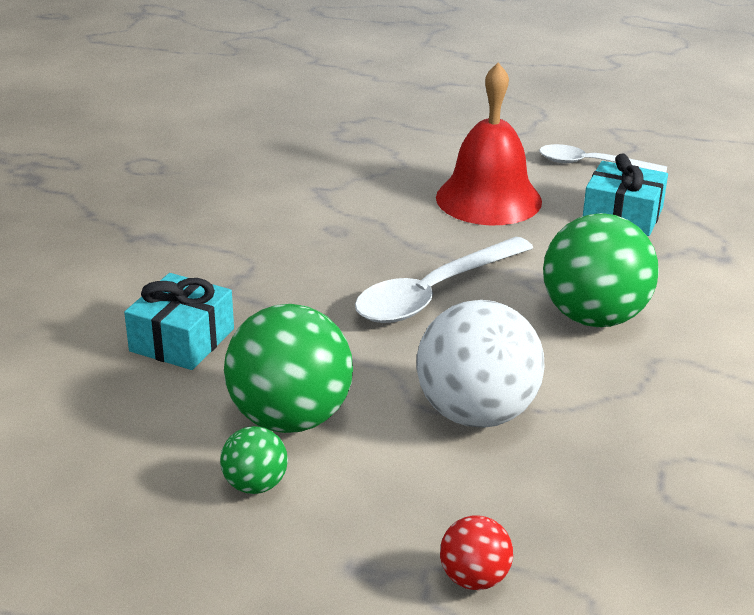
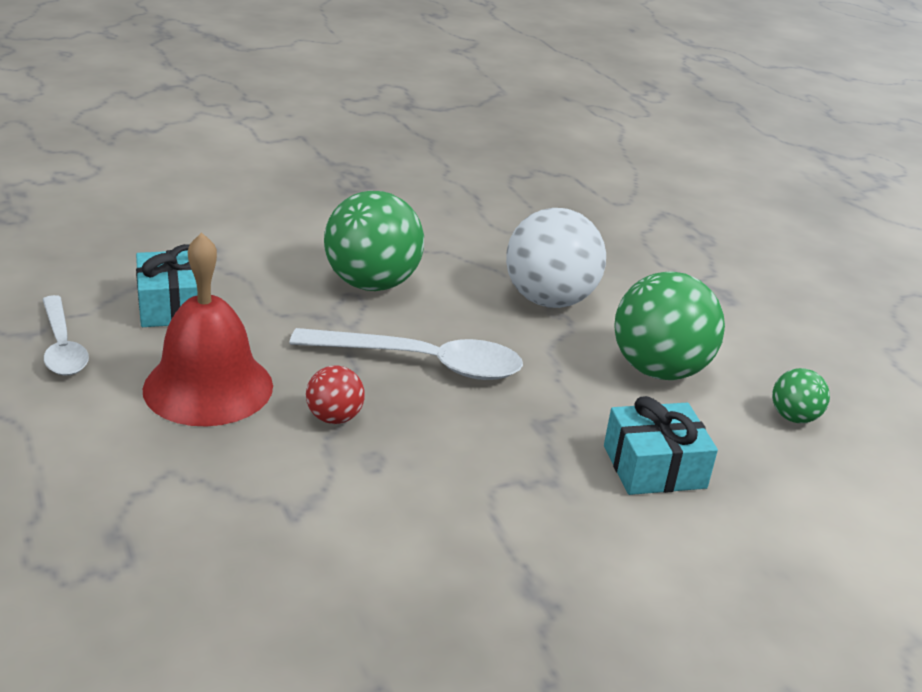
camera: 130 degrees left, 0 degrees up
green ball [220,426,288,494] -> green ball moved to [772,368,830,423]
red ball [440,515,513,590] -> red ball moved to [306,365,365,424]

